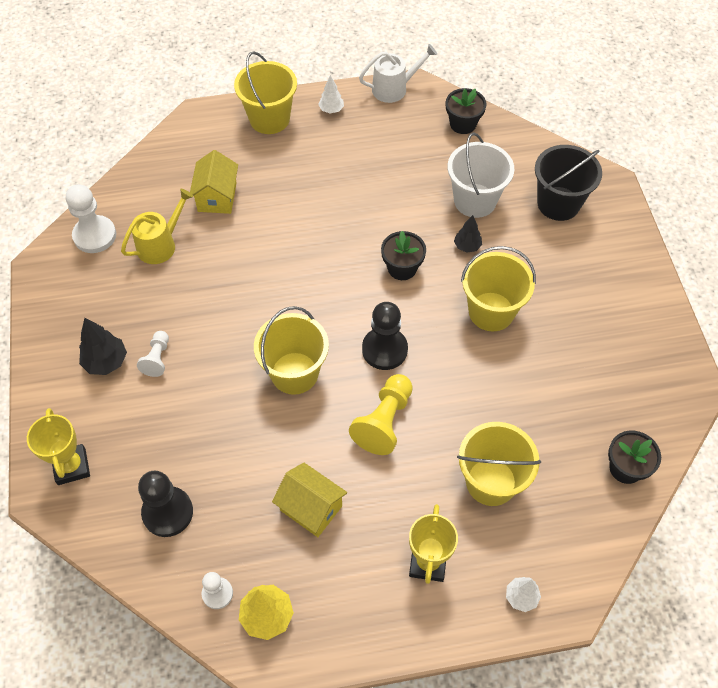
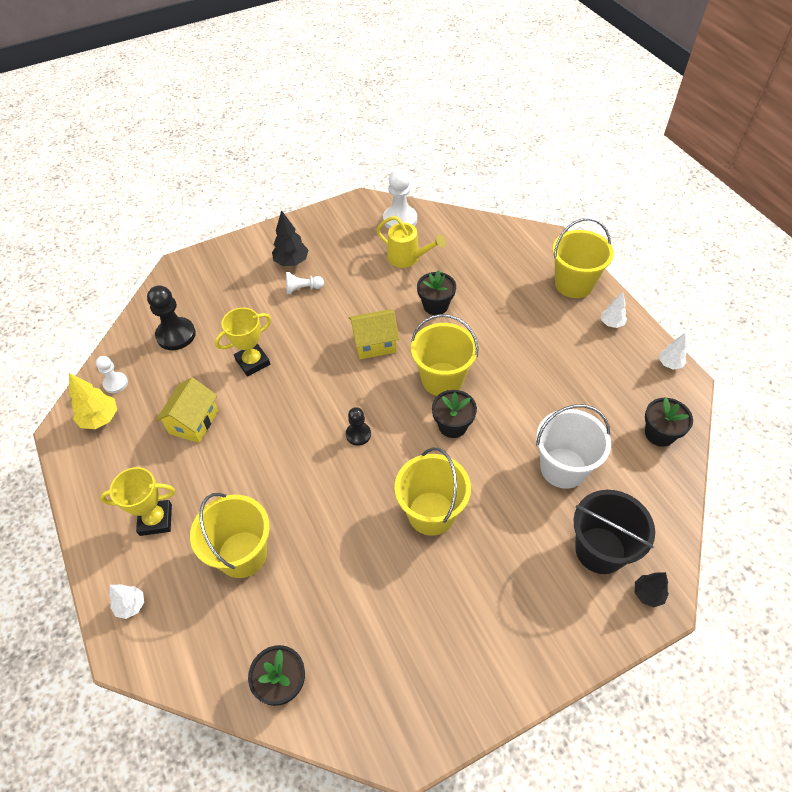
camera: 75 degrees right, 5 degrees down
yellow trophy [27,408,90,485] -> yellow trophy moved to [215,308,271,377]
yellow house [190,150,238,214] -> yellow house moved to [349,309,399,359]
yellow bucket [254,306,329,395] -> yellow bucket moved to [411,314,479,396]
yellow pawn [349,374,413,455] -> none
white watering can [359,44,437,103] -> white tree [659,333,687,369]
black pawn [362,302,408,370] -> black pawn [346,407,371,446], size x0.59
black tree [454,215,482,253] -> black tree moved to [635,572,669,607]
none -> black flower pot [417,270,456,315]

